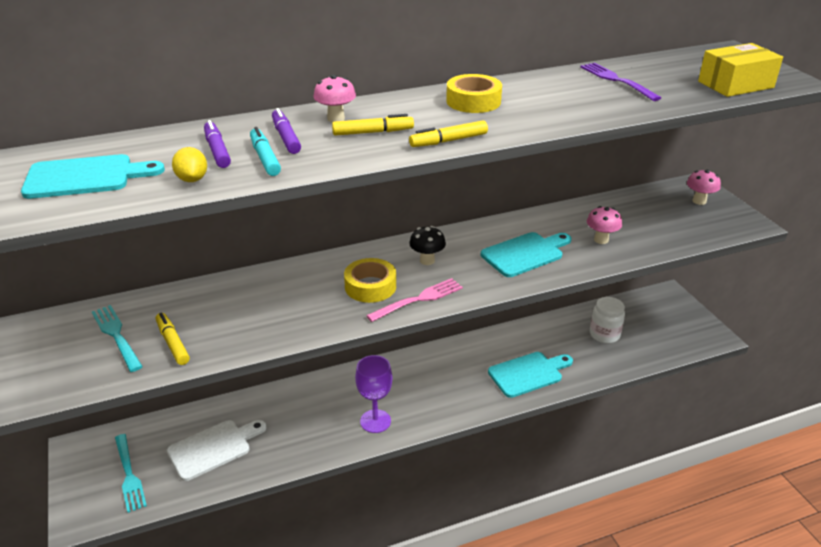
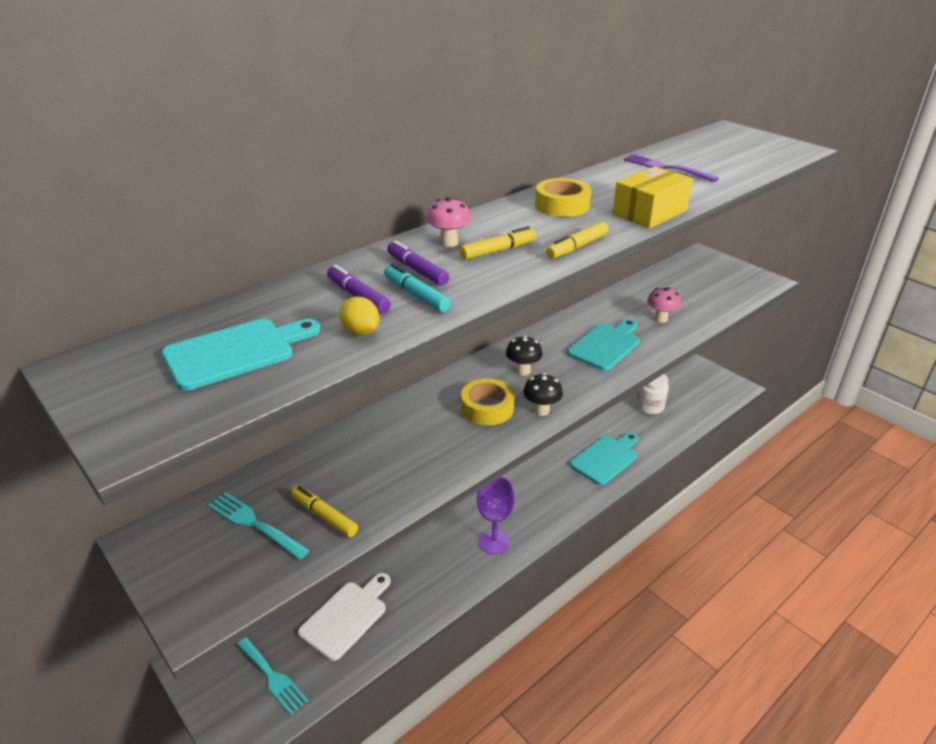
camera: 20 degrees left, 0 degrees up
pink fork [366,278,463,322] -> black mushroom [523,373,563,416]
pink mushroom [687,170,721,205] -> none
yellow box [698,43,783,97] -> yellow box moved to [612,166,693,228]

